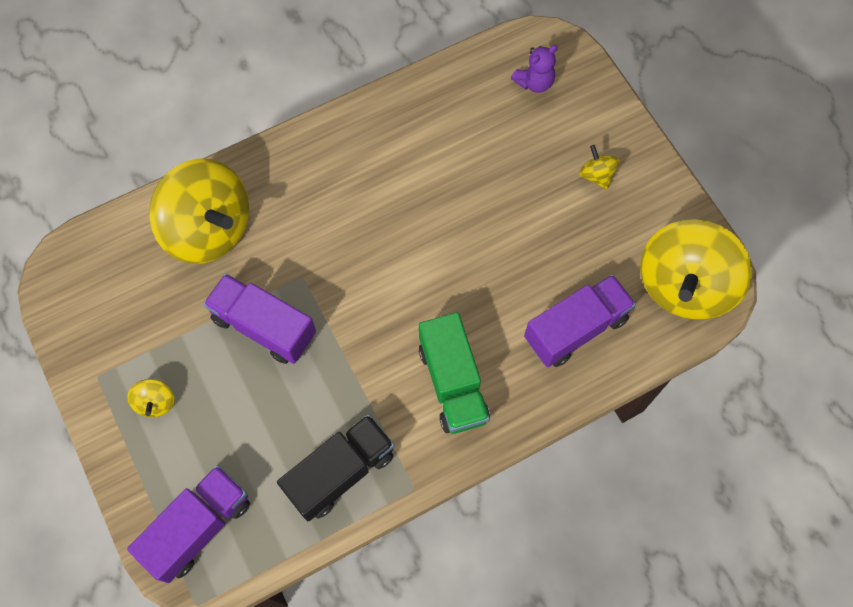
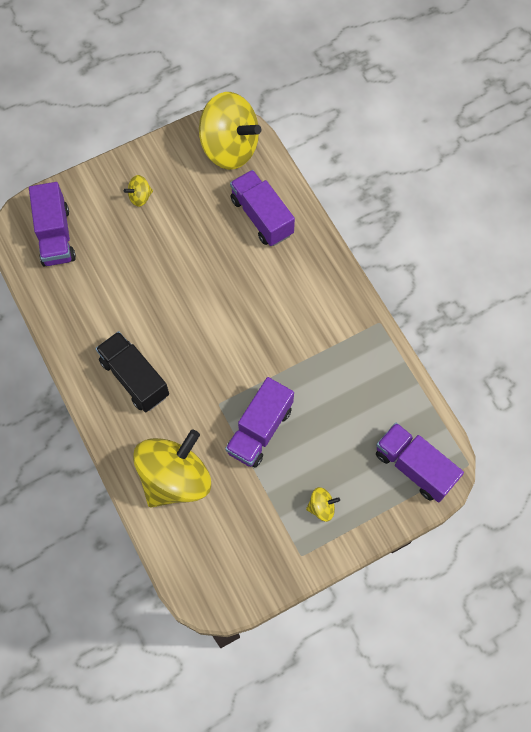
camera: 90 degrees left, 0 degrees up
black truck [277,414,394,521] -> black truck moved to [96,331,169,412]
green truck [419,312,490,434] -> none
purple teddy bear [511,45,558,93] -> purple truck [29,182,76,267]

